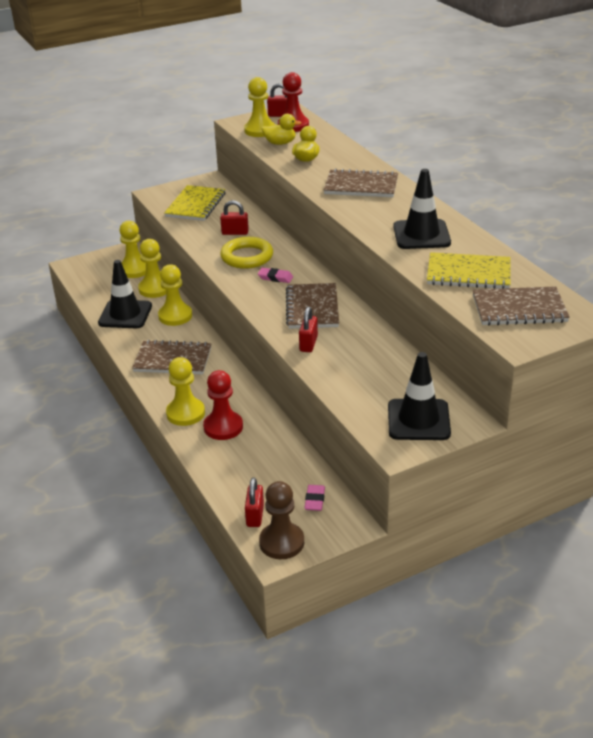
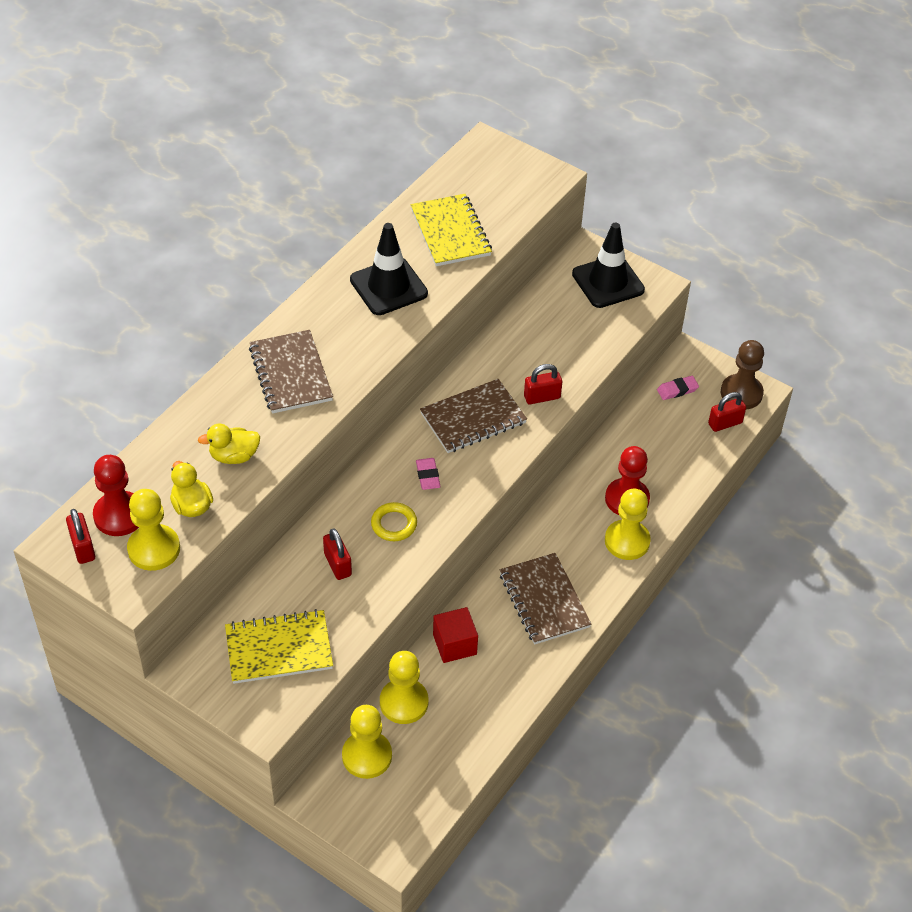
camera: 120 degrees left, 15 degrees up
black traffic cone [98,260,152,328] -> none
yellow pawn [158,264,192,326] -> red cube [433,607,478,663]
yellow ring [220,237,273,269] -> yellow ring [371,502,417,541], size x0.63
brown notebook [473,286,570,326] -> none

